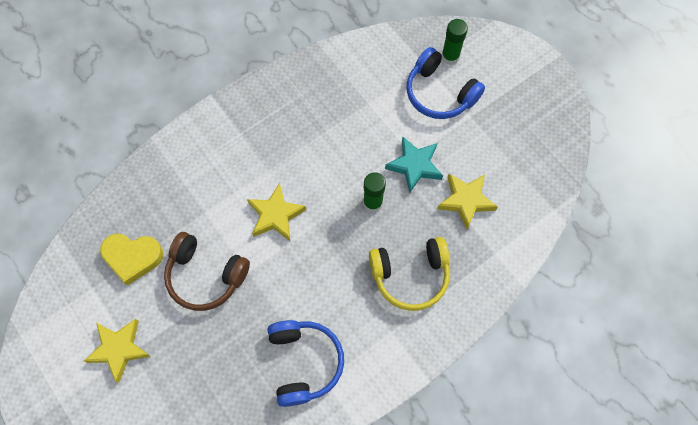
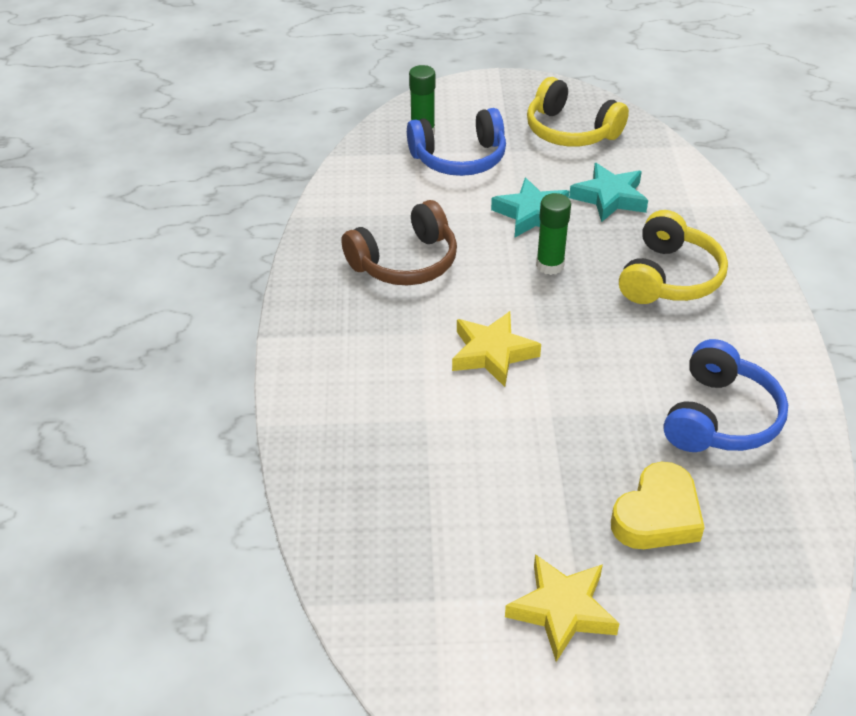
camera: 55 degrees left, 25 degrees down
yellow heart [100,233,163,286] -> yellow heart moved to [611,462,705,549]
brown headphones [164,232,250,311] -> brown headphones moved to [341,200,457,285]
blue headphones [267,320,344,407] -> blue headphones turned 90 degrees clockwise [664,339,788,452]
yellow star [437,174,498,229] -> turquoise star [569,163,648,222]
none -> yellow headphones [527,77,629,147]

